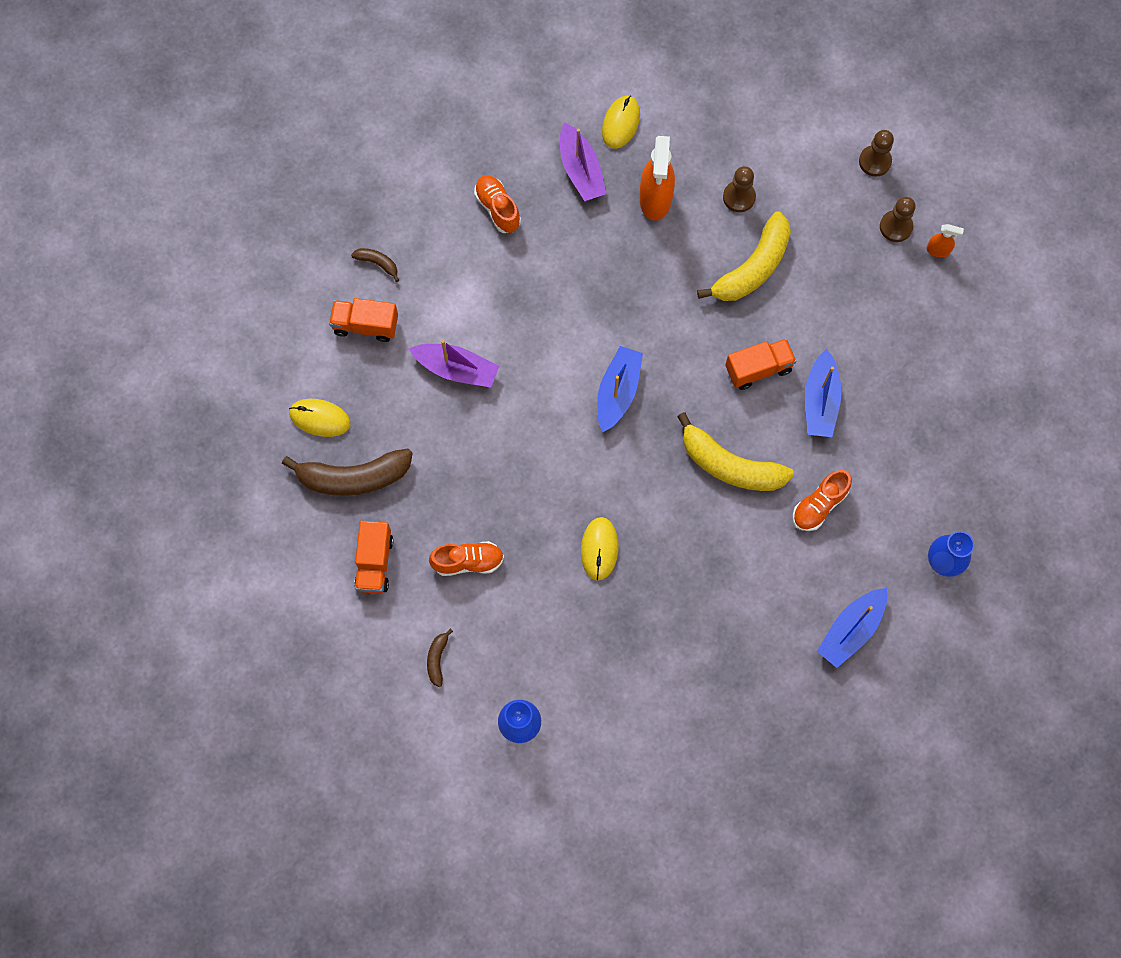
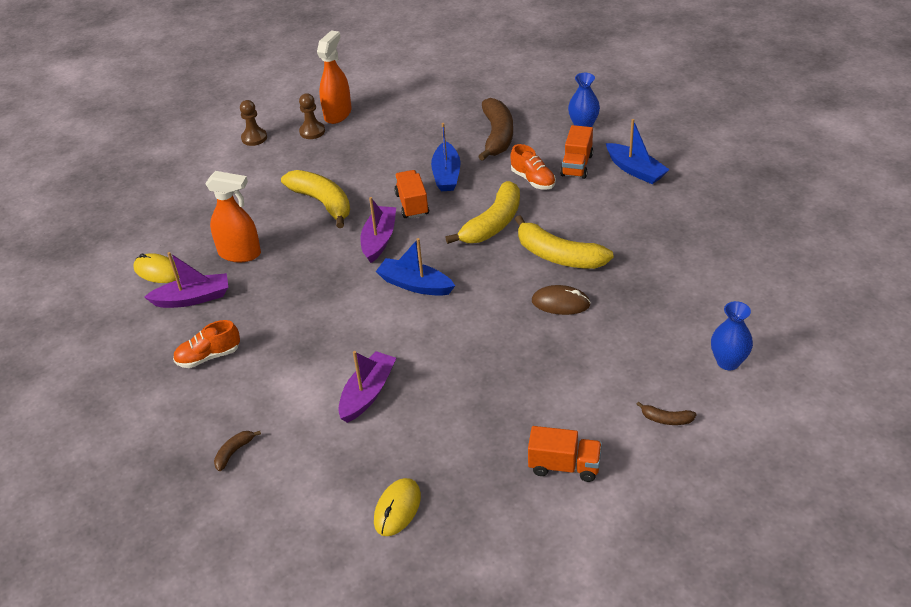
camera: 80 degrees left, 30 degrees down
brown banana [282,449,413,496] -> brown banana moved to [478,98,513,161]
orange truck [329,298,398,342] -> orange truck moved to [560,125,593,179]
orange shoe [429,541,504,576] -> none
yellow mouse [581,517,618,581] -> brown mouse [532,285,591,315]
brown pawn [723,166,756,212] -> none
blue boat [805,349,842,437] -> blue boat turned 75 degrees clockwise [431,123,460,191]
orange spray bottle [926,224,964,257] -> orange spray bottle [317,30,352,124], size x2.08
none -> purple boat [360,197,396,263]
none -> yellow banana [515,215,613,269]

